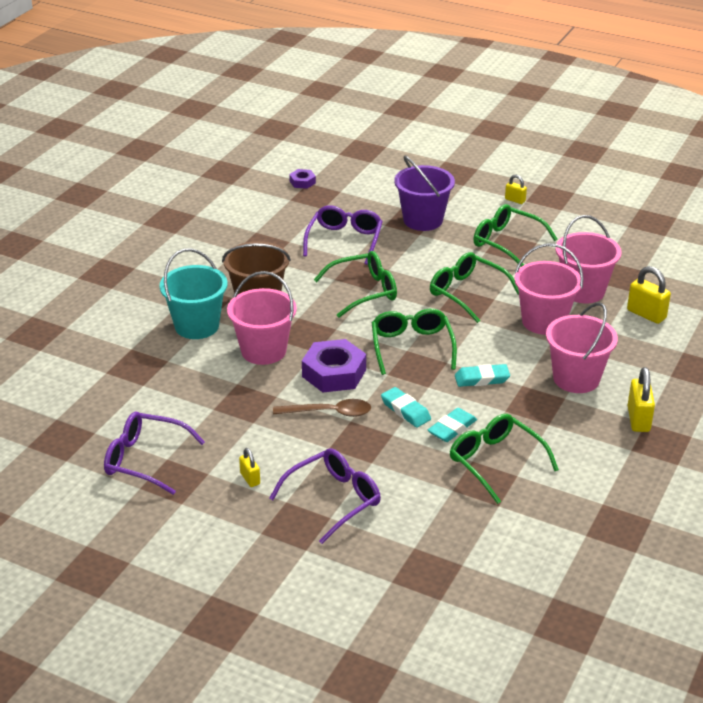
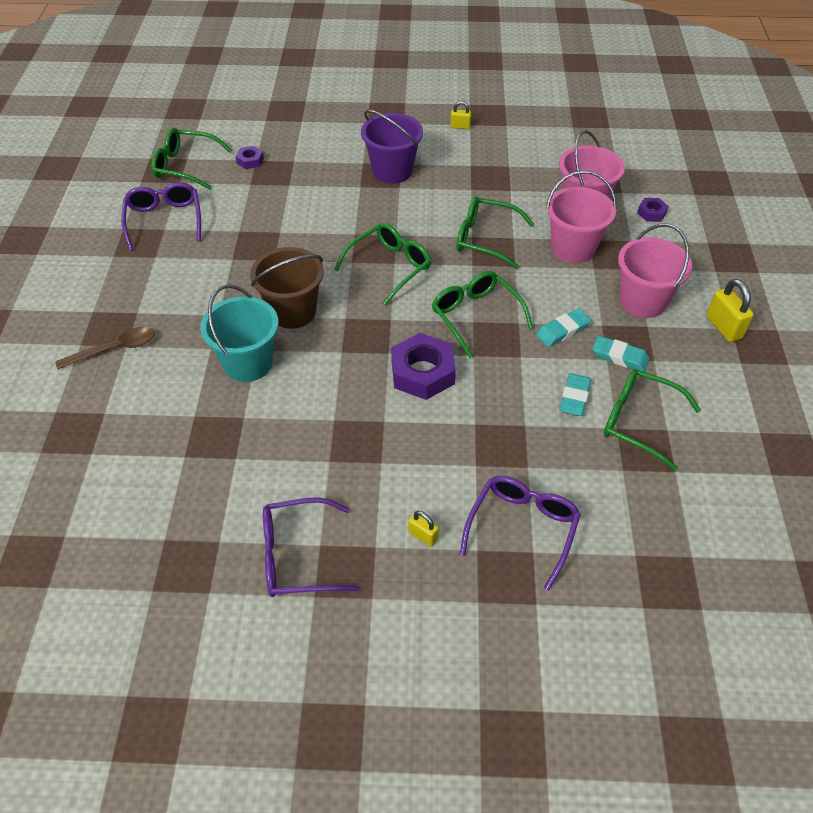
camera: 25 degrees left, 15 degrees up
pink bucket [227,271,297,365] -> none
brown spoon [273,399,371,417] -> brown spoon moved to [55,327,155,369]
purple glasses [303,205,383,265] -> purple glasses moved to [121,182,201,250]
turquoise eraser [381,387,431,427] -> turquoise eraser moved to [593,336,650,372]
green glasses [474,204,557,267] -> green glasses moved to [152,128,232,190]
yellow padlock [627,266,671,324] -> purple nut [637,198,669,222]

